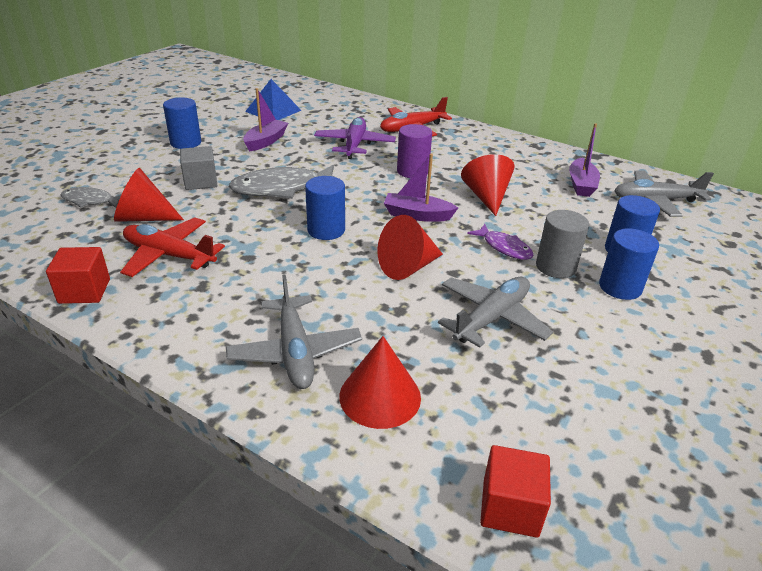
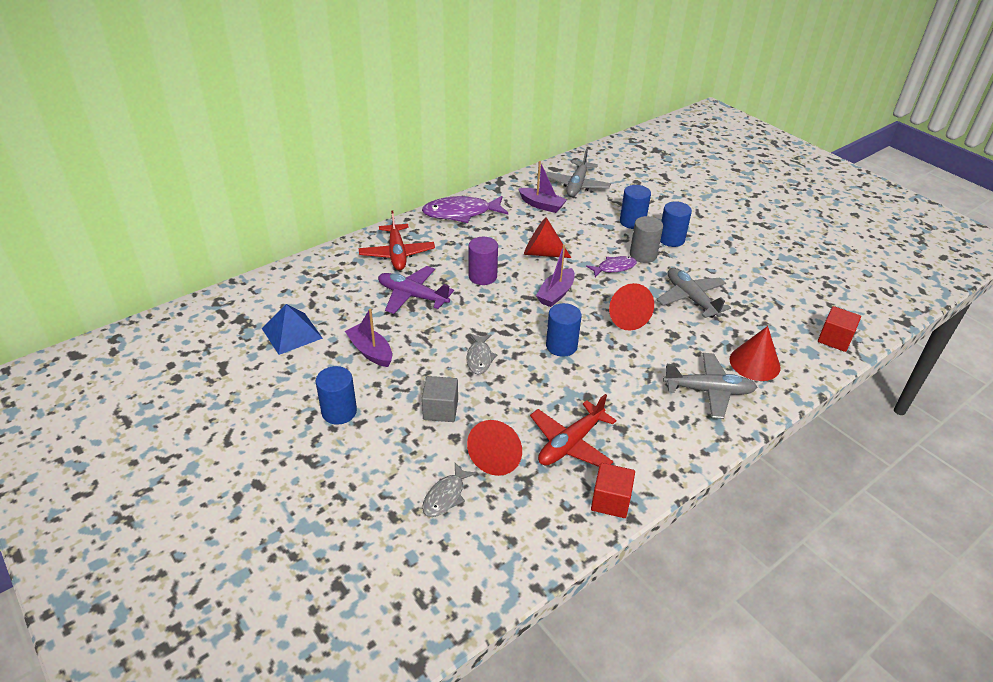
camera: 70 degrees left, 5 degrees up
grey fish [229,165,334,199] -> grey fish [467,334,498,374], size x0.56
none -> purple fish [422,196,508,223]

